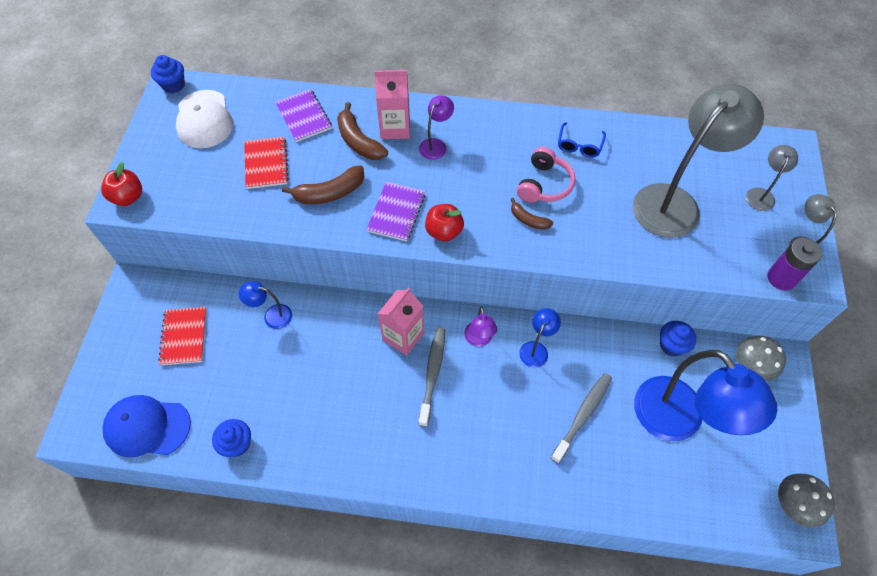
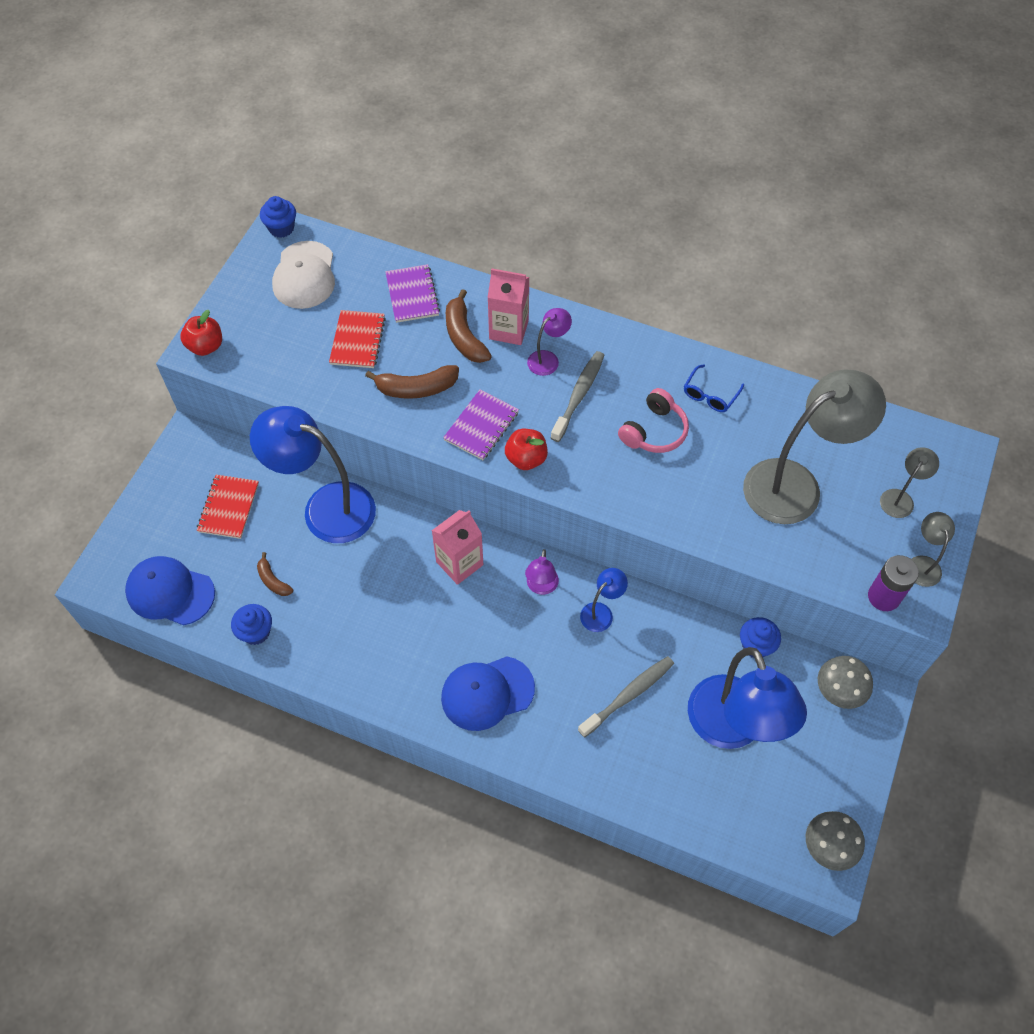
camera: 15 degrees right, 0 degrees up
blue lamp [239,281,292,329] -> blue lamp [250,406,376,543], size x2.28
grey toothbrush [418,328,445,427] -> grey toothbrush moved to [551,351,605,442]
brown banana [510,198,553,230] -> brown banana moved to [257,552,293,596]
none -> blue cap [441,656,535,731]

